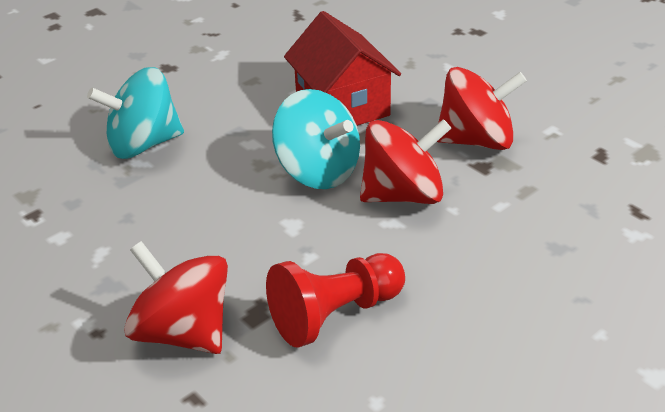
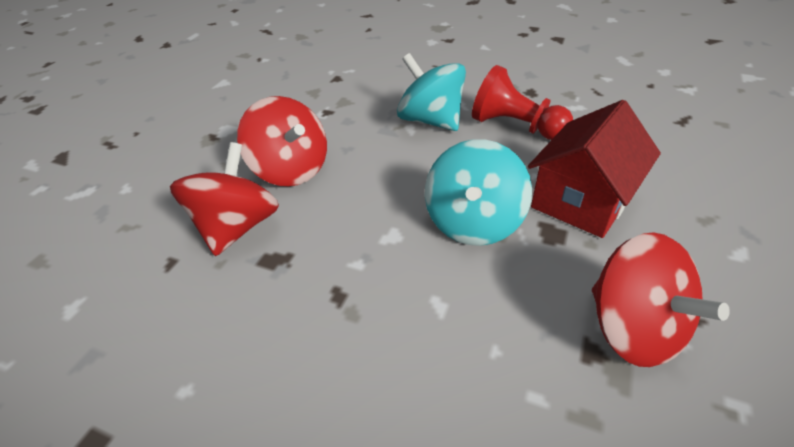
camera: 65 degrees right, 5 degrees up
red pawn [266,253,405,348] -> red pawn moved to [472,65,573,140]
red spinning top [360,119,452,204] -> red spinning top moved to [237,96,327,186]

